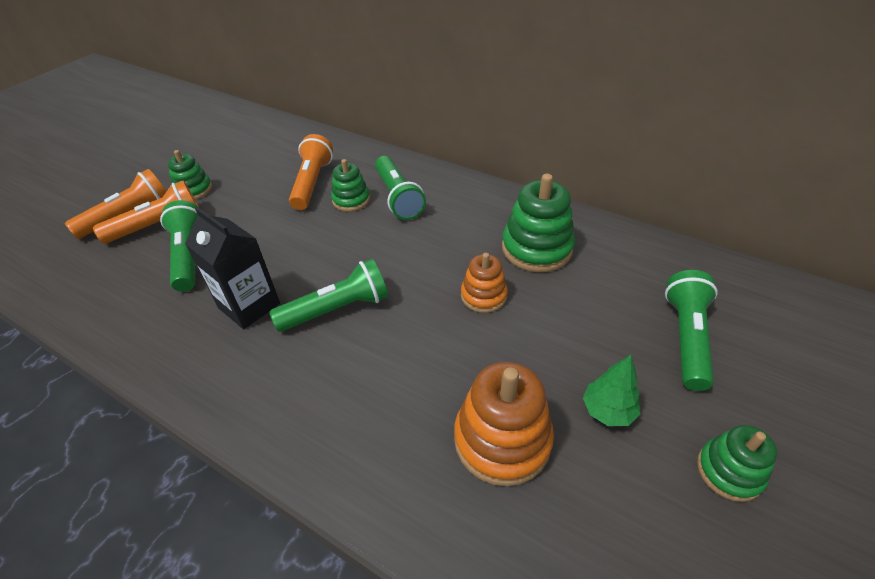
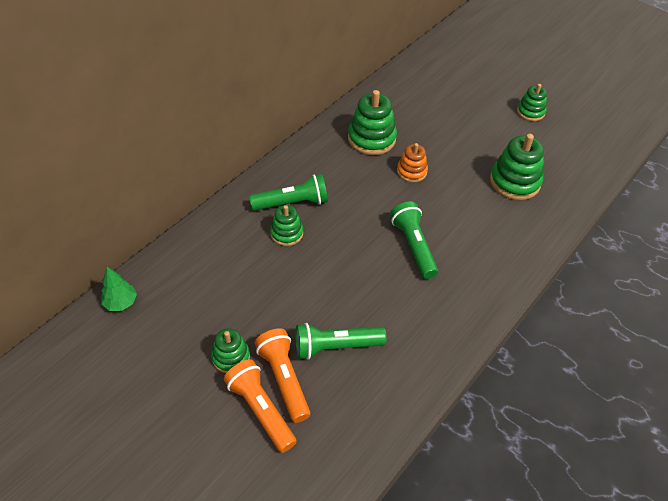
camera: 85 degrees left, 5 degrees up
black carton [185,207,280,329] -> none
orange flashlight [289,134,333,210] -> none
orange stacking toy [454,362,554,486] -> green stacking toy [490,134,544,200]
green tree [583,355,640,426] -> green tree moved to [101,267,137,311]
green flashlight [665,270,718,391] -> none

